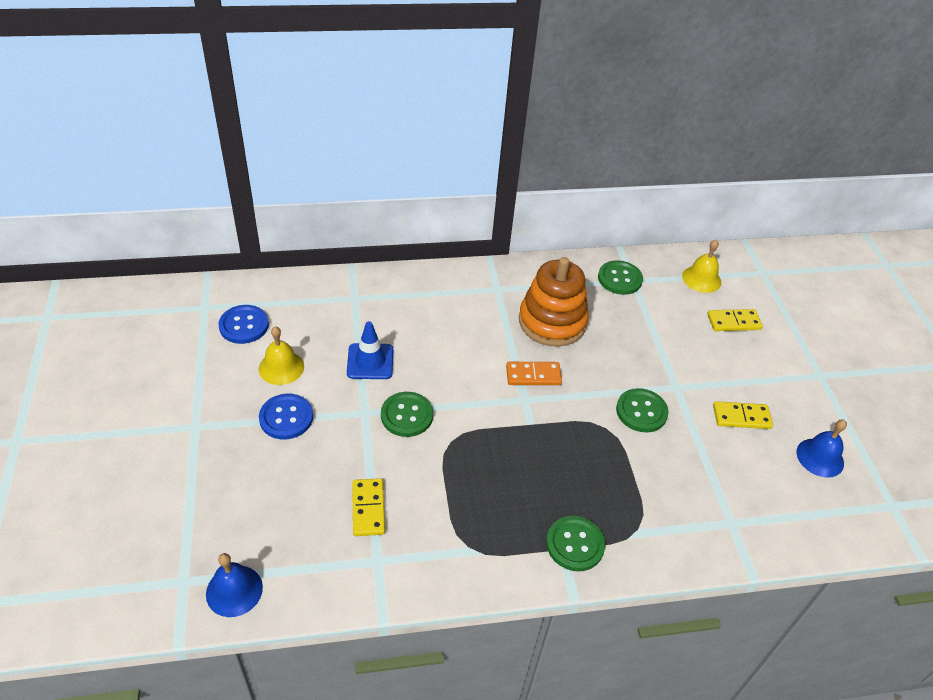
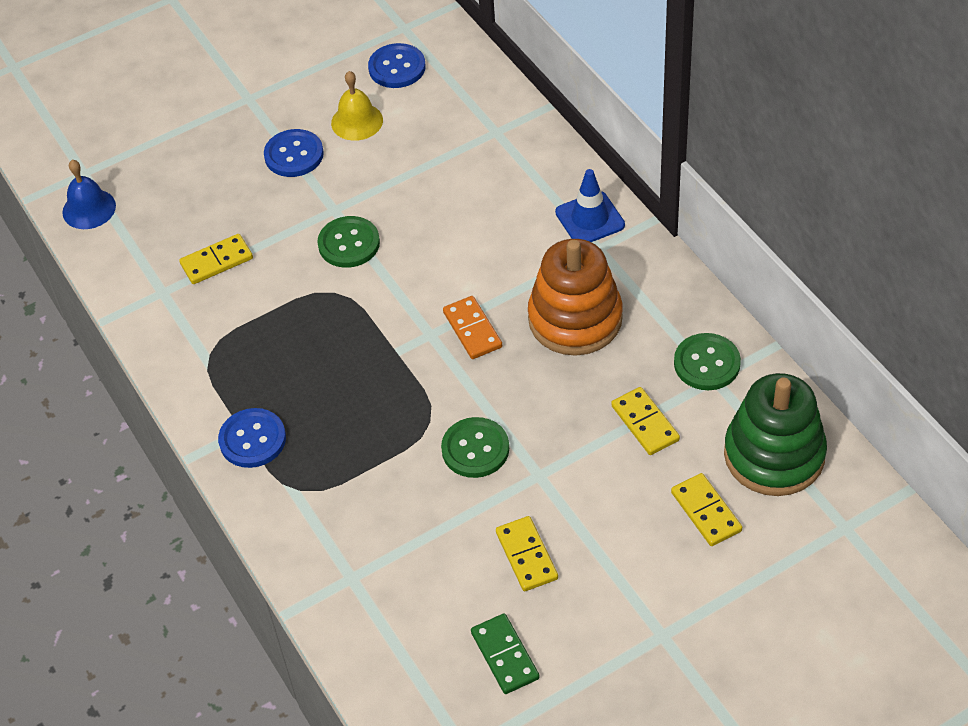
camera: 75 degrees right, 5 degrees up
blue traffic cone [347,321,393,379] -> blue traffic cone moved to [555,169,625,242]
green button [546,516,605,571] -> blue button [218,408,286,468]
yellow bell [682,240,721,293] -> green stacking toy [724,373,827,496]
blue bell [796,419,847,478] -> green domino [471,613,540,694]
none -> yellow domino [611,387,680,455]

